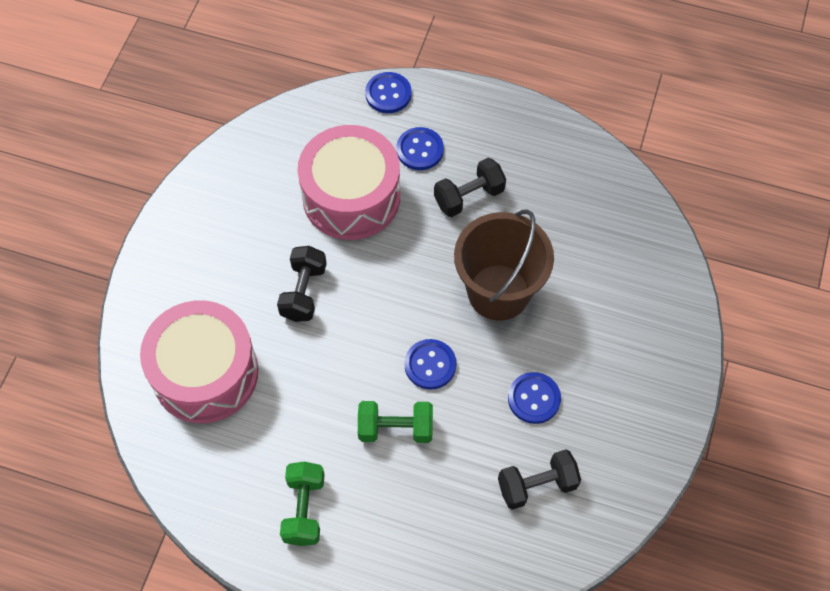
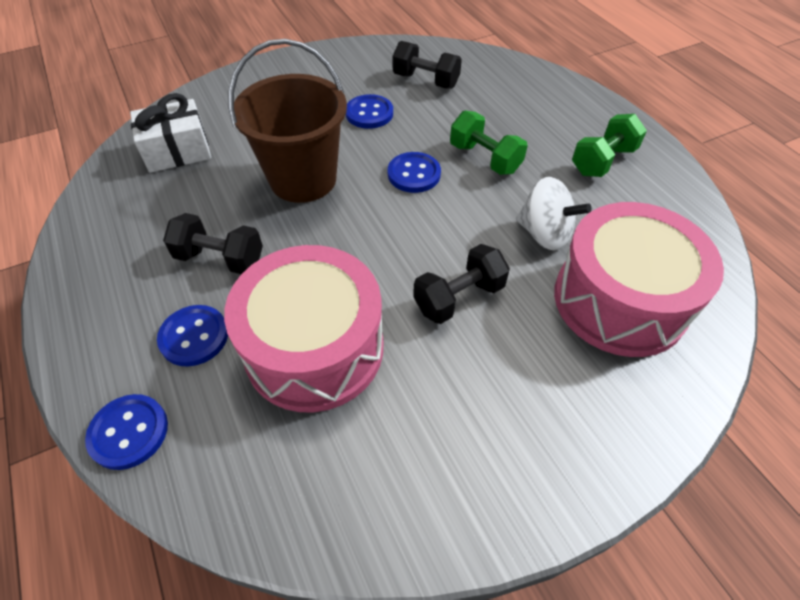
camera: 135 degrees left, 10 degrees down
none -> white gift [130,93,211,173]
none -> white spinning top [516,177,592,250]

